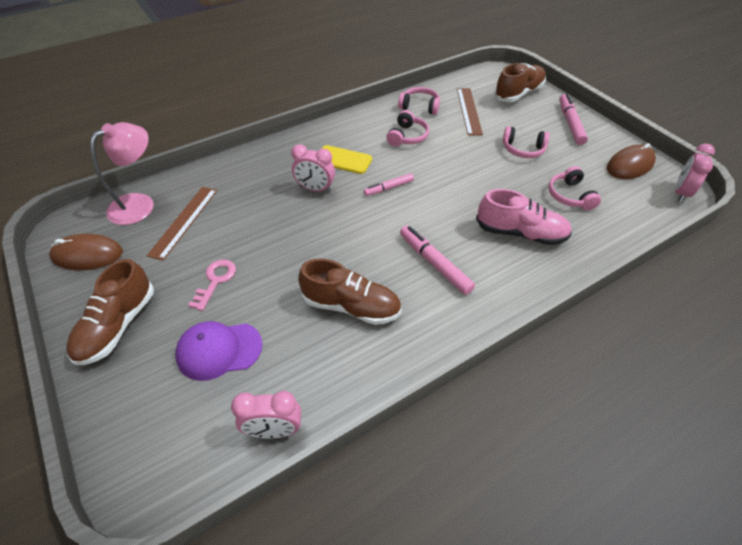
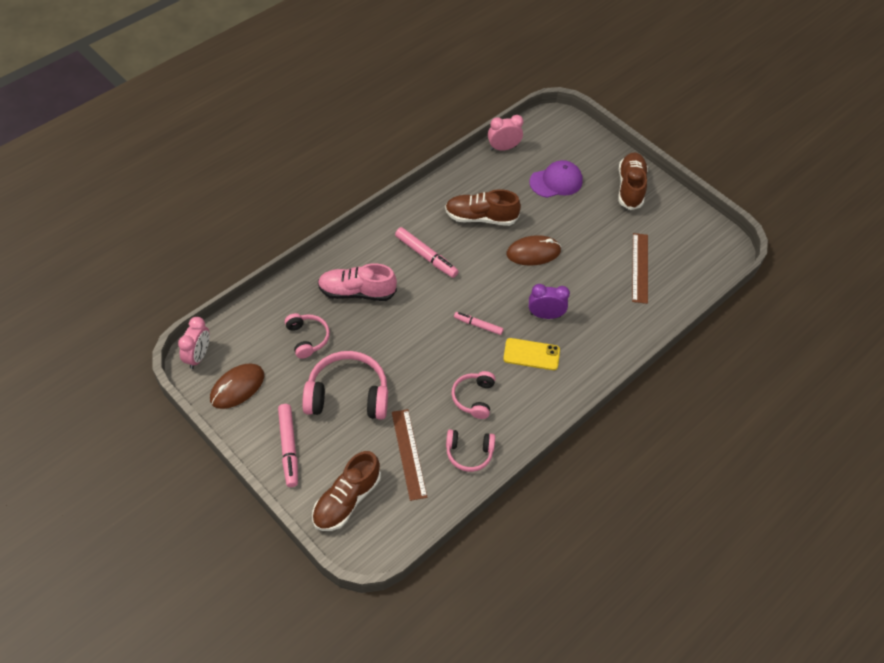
camera: 165 degrees right, 5 degrees up
brown mouse [49,234,123,270] -> brown mouse moved to [506,235,561,266]
pink lamp [90,122,154,225] -> none
pink key [188,259,236,311] -> none
pink clock [291,144,335,192] -> purple clock [529,284,570,319]
pink marker [364,173,414,196] -> pink marker turned 120 degrees counterclockwise [454,312,504,335]
pink headphones [503,126,550,158] -> pink headphones [302,351,388,420], size x1.75

